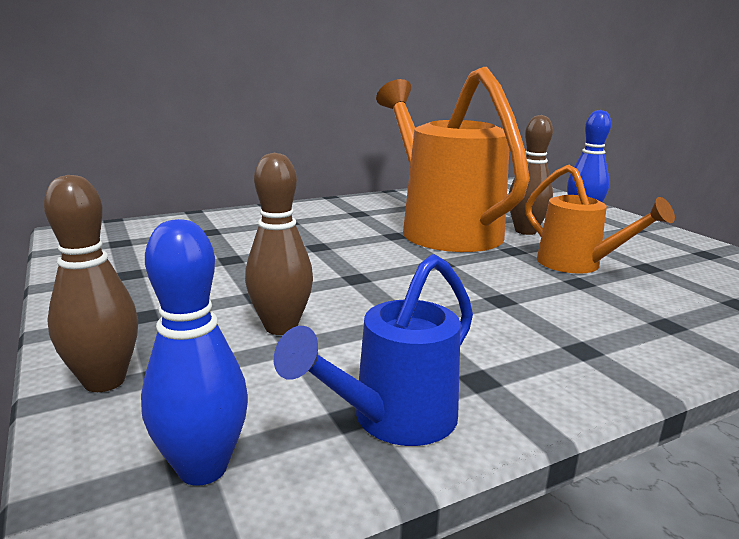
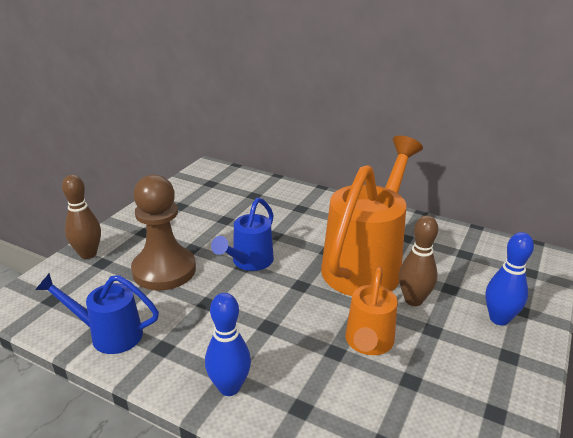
camera: 55 degrees right, 10 degrees up
blue bowling pin [141,219,248,486] -> blue bowling pin moved to [205,293,251,396]
brown bowling pin [245,153,313,335] -> brown pawn [131,175,196,291]
none -> blue watering can [211,198,274,271]

